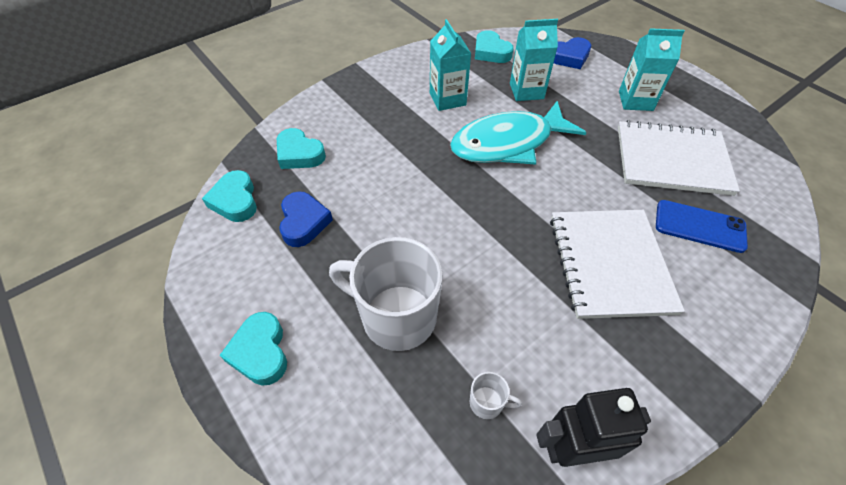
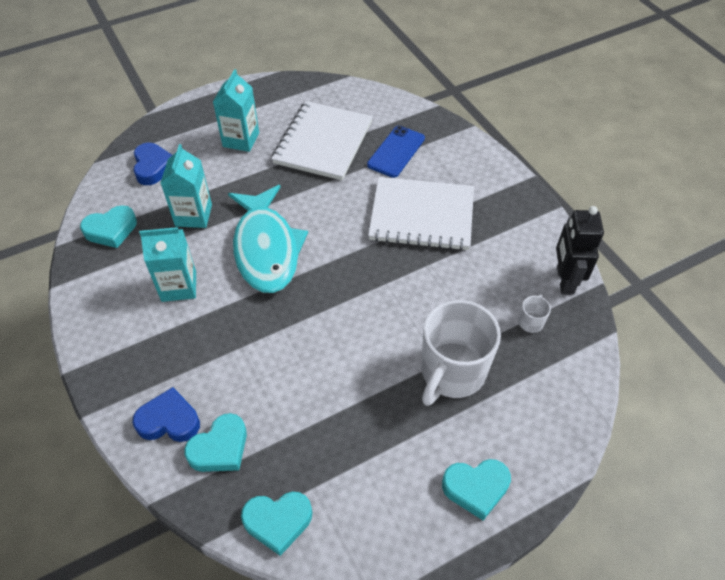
camera: 80 degrees left, 0 degrees up
blue heart [279,191,333,247] -> blue heart moved to [133,387,200,442]

